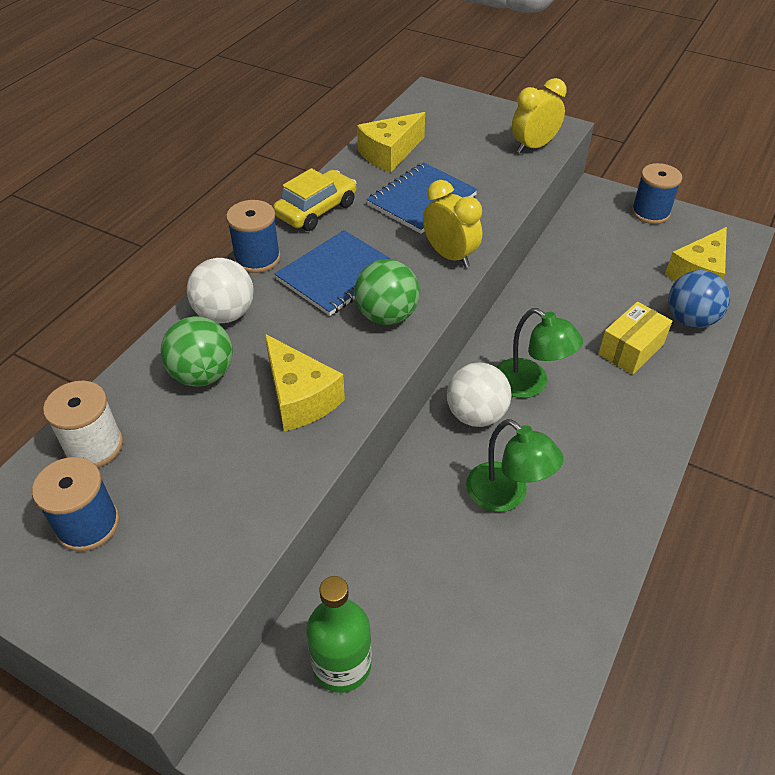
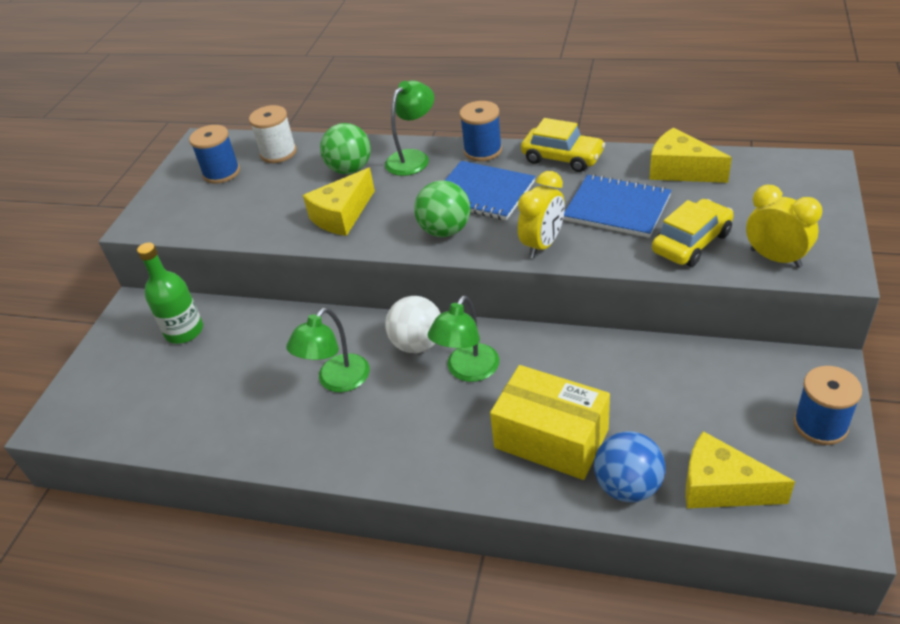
camera: 80 degrees right, 5 degrees down
white ball [187,258,254,324] -> green lamp [385,80,434,176]
yellow box [598,302,672,375] -> yellow box [490,365,610,480], size x1.52
none -> yellow car [652,199,734,267]

